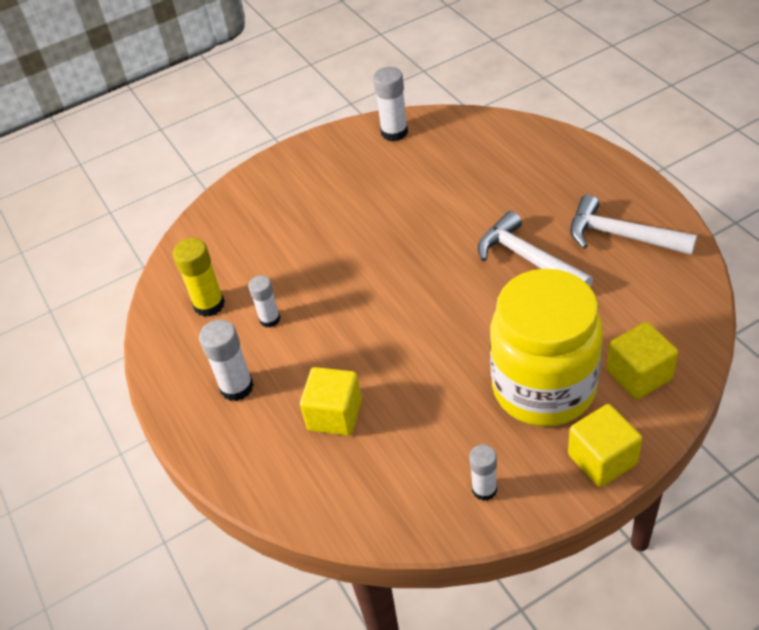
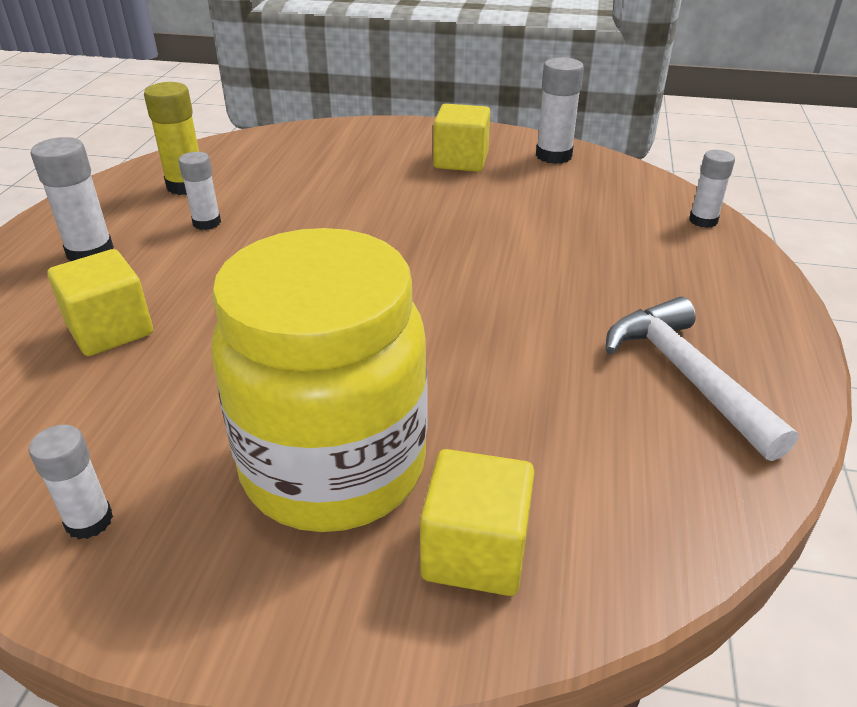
camera: 35 degrees right, 10 degrees down
white hammer [478,211,593,287] -> none
yellow cube [568,404,642,487] -> yellow cube moved to [433,104,490,172]
none -> white glue stick [689,150,735,228]

